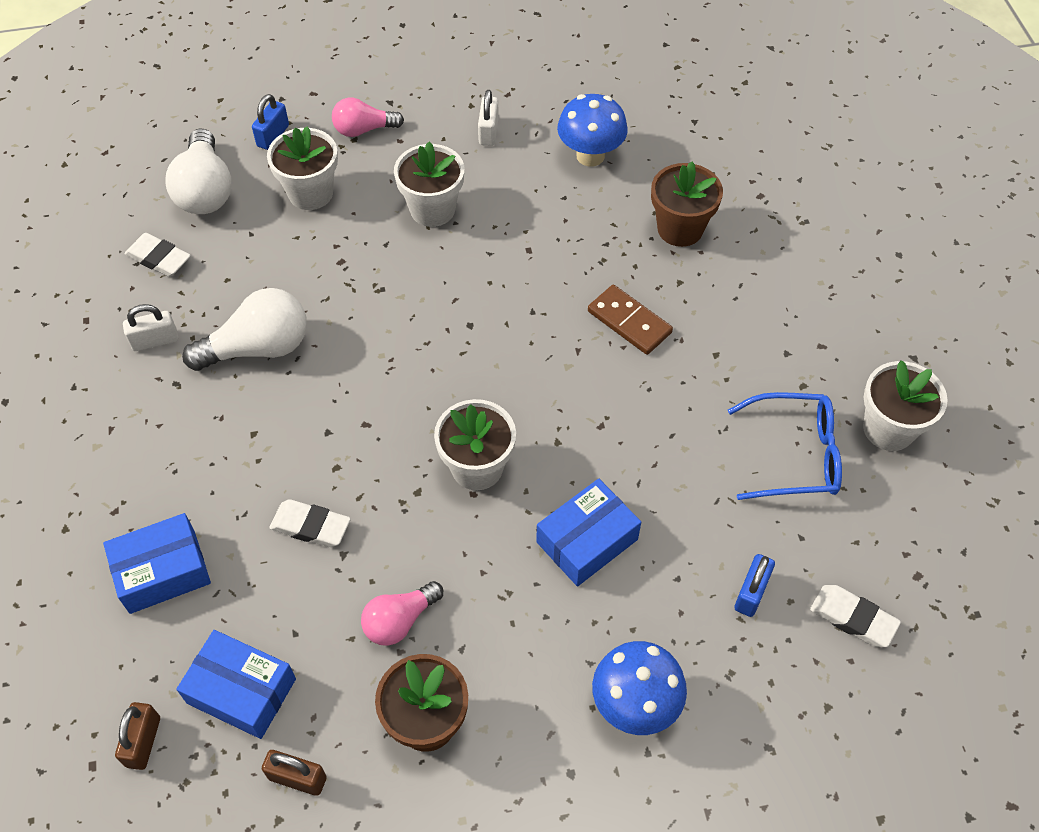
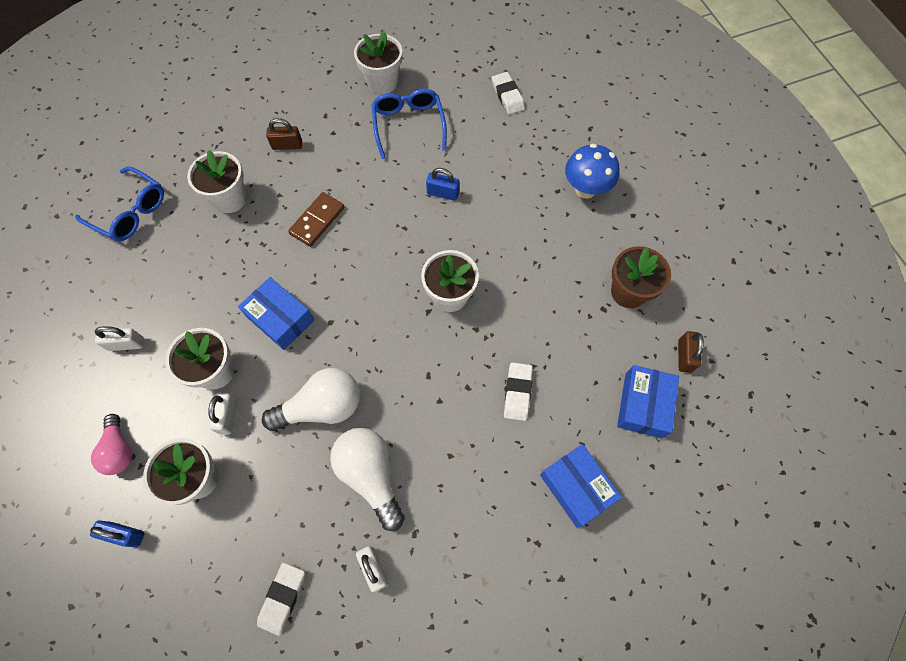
camera: 100 degrees left, 10 degrees up
brown padlock [115,702,160,770] -> brown padlock moved to [266,118,302,150]
white light bulb [165,129,232,214] -> white light bulb moved to [262,368,360,431]
pink light bulb [361,581,443,646] -> none
blue box [536,479,641,587] -> blue box moved to [238,277,314,350]
blue mushroom [557,94,628,167] -> none
brown flower pot [651,162,723,247] -> white flower pot [187,150,247,213]
blue padlock [734,554,775,617] -> blue padlock moved to [426,168,459,201]
white eraser [810,585,901,647] -> white eraser turned 45 degrees counterclockwise [492,72,525,115]
none -> blue glasses [75,166,164,241]
none -> white padlock [208,392,238,435]

